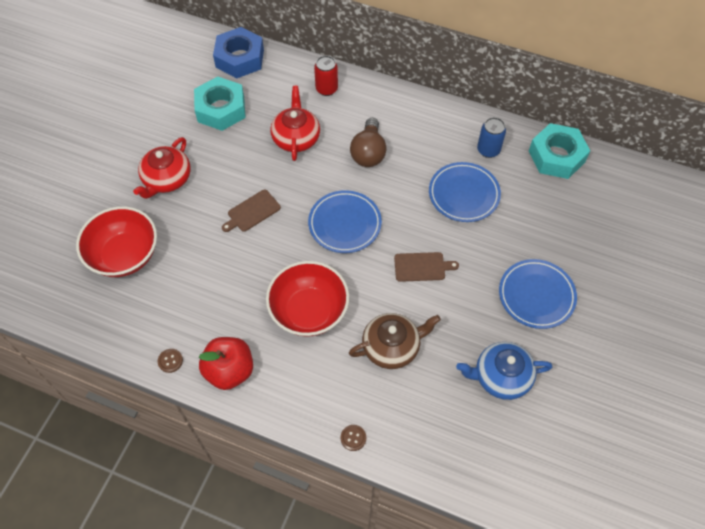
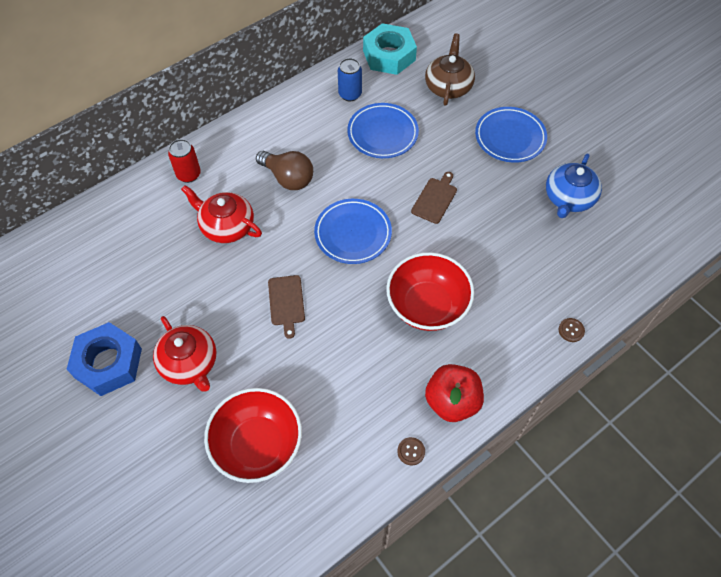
camera: 60 degrees left, 0 degrees up
turquoise nut [194,77,246,131] -> none
blue nut [213,27,264,78] -> blue nut moved to [67,322,142,396]
brown teapot [349,313,441,369] -> brown teapot moved to [425,34,475,106]

